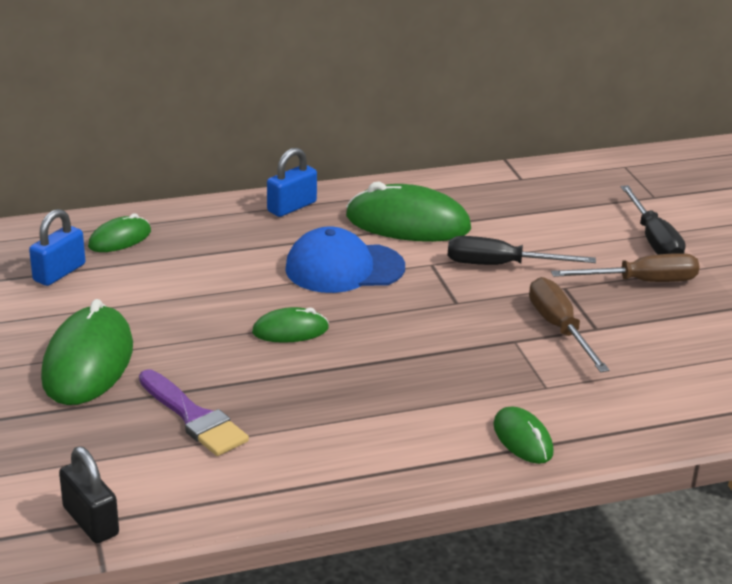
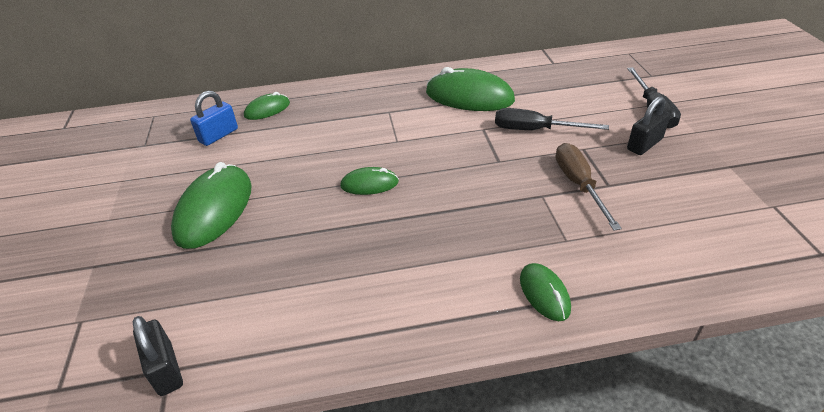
camera: 10 degrees right, 10 degrees up
purple brush [139,369,249,456] -> none
blue padlock [267,148,317,217] -> none
blue cap [285,226,405,293] -> none
brown screwdriver [551,253,700,282] -> black padlock [627,96,670,155]

